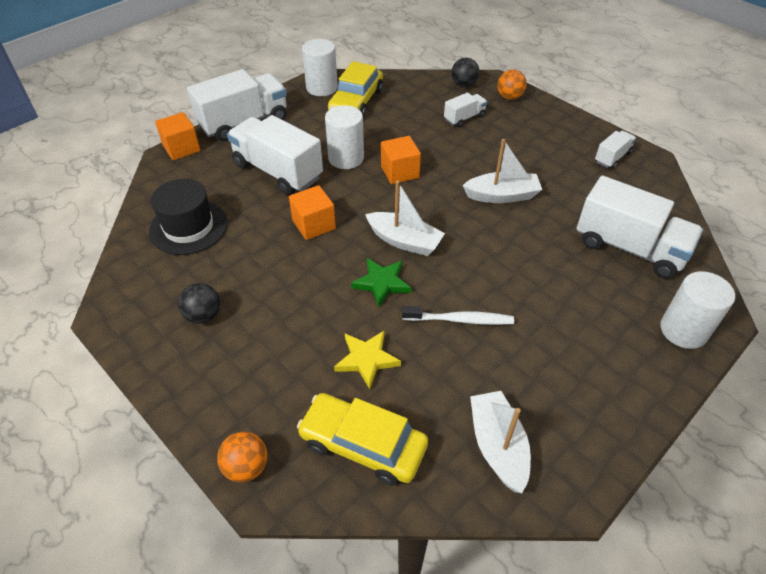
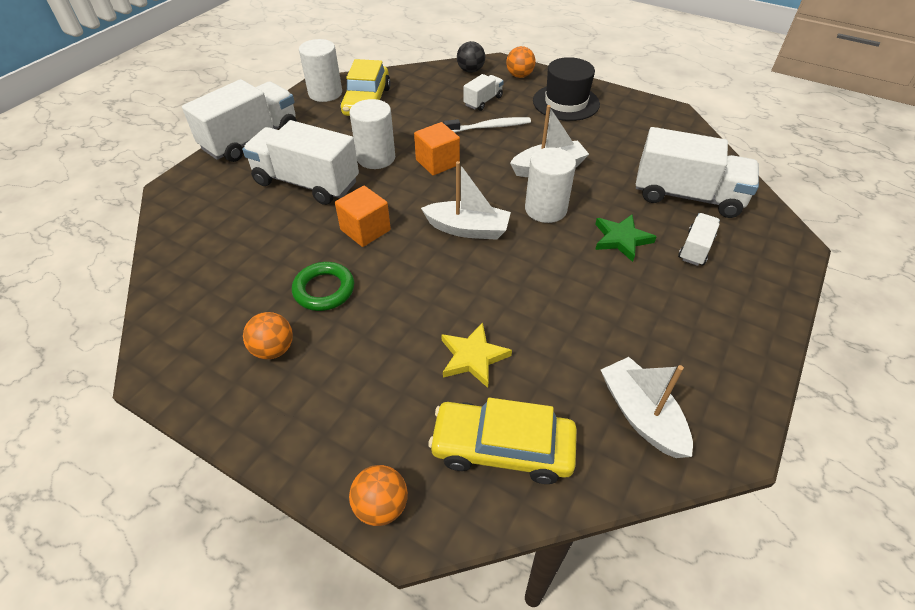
camera: 15 degrees left, 0 degrees up
black hat [149,179,228,255] -> black hat moved to [533,57,600,121]
orange cube [155,112,200,160] -> none
black ball [178,283,220,324] -> orange ball [243,312,293,359]
green star [351,258,411,307] -> green star moved to [595,214,657,262]
white toothbrush [402,306,514,325] -> white toothbrush moved to [443,117,531,133]
white truck [595,131,636,169] -> white truck moved to [678,213,720,266]
white cylinder [660,271,735,349] -> white cylinder moved to [525,147,576,223]
none -> green ring [292,262,354,311]

